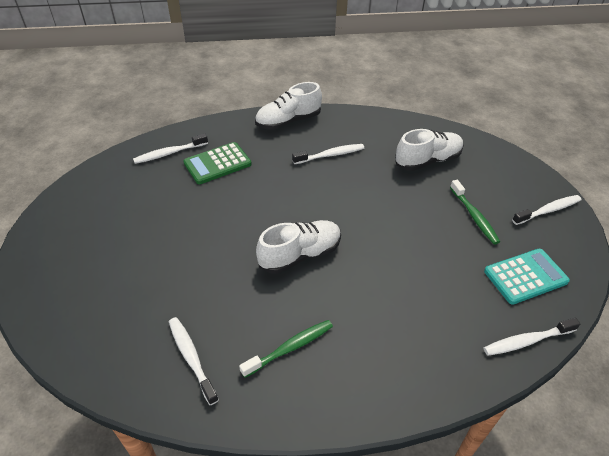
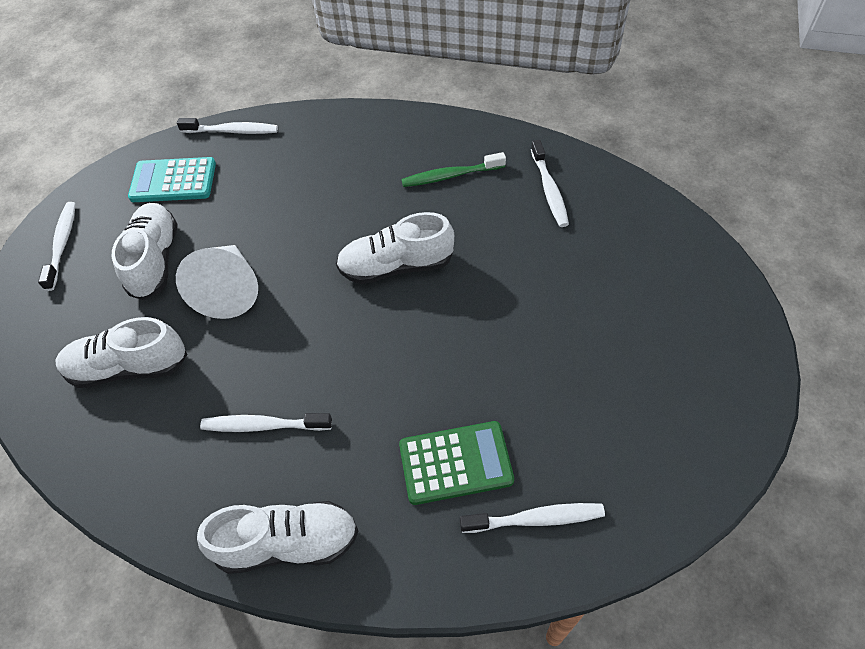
camera: 155 degrees left, 10 degrees up
green toothbrush [450,180,500,245] -> white shoe [112,203,178,300]
white toothbrush [512,195,581,225] -> white toothbrush turned 90 degrees clockwise [38,202,76,291]
none -> white cone [176,245,258,319]

